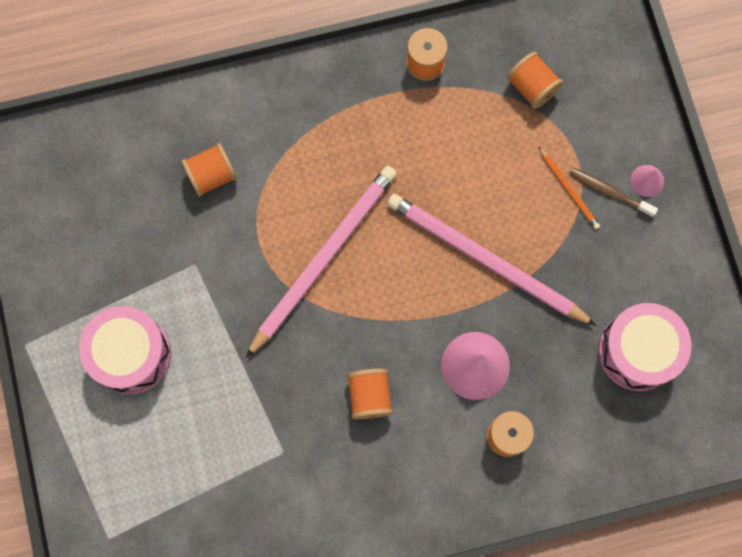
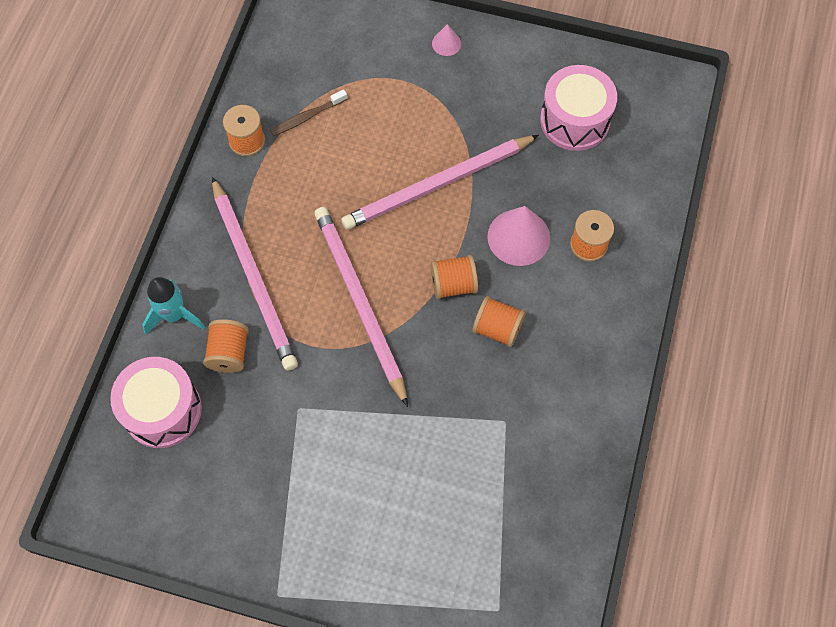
camera: 60 degrees left, 10 degrees down
pink drum [79,306,171,394] -> pink drum moved to [110,357,202,448]
orange spool [507,52,563,109] -> orange spool moved to [431,255,478,299]
orange pencil [538,146,600,230] -> none
brown toothbrush [569,167,658,217] -> brown toothbrush moved to [270,89,347,136]
none -> turquoise rocket [142,277,205,335]
none -> pink pencil [212,177,298,371]

